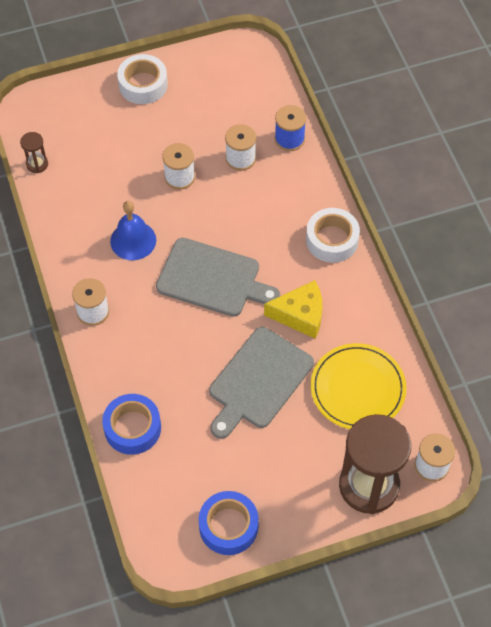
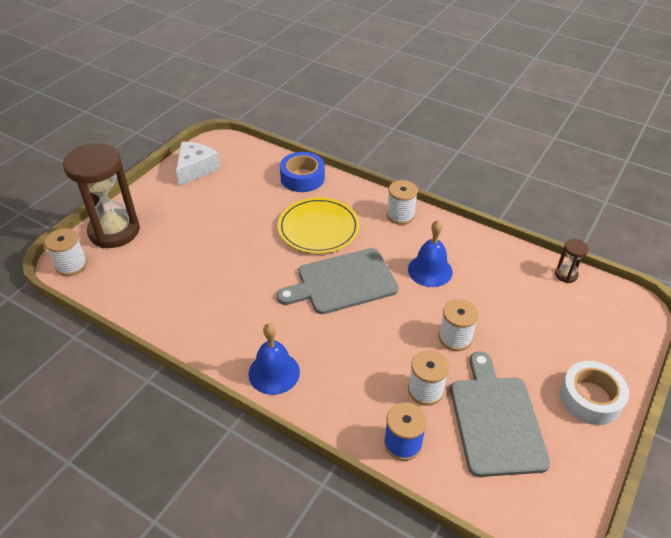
camera: 140 degrees right, 15 degrees down
blue tape [199,491,259,555] -> white cheese [176,142,220,186]
grey cutting board [209,327,314,439] -> grey cutting board moved to [451,351,551,477]
yellow cheese [264,280,322,339] -> none
white tape [306,208,360,263] -> blue bell [248,323,300,395]
yellow plate [311,343,406,429] -> yellow plate moved to [278,197,360,254]

